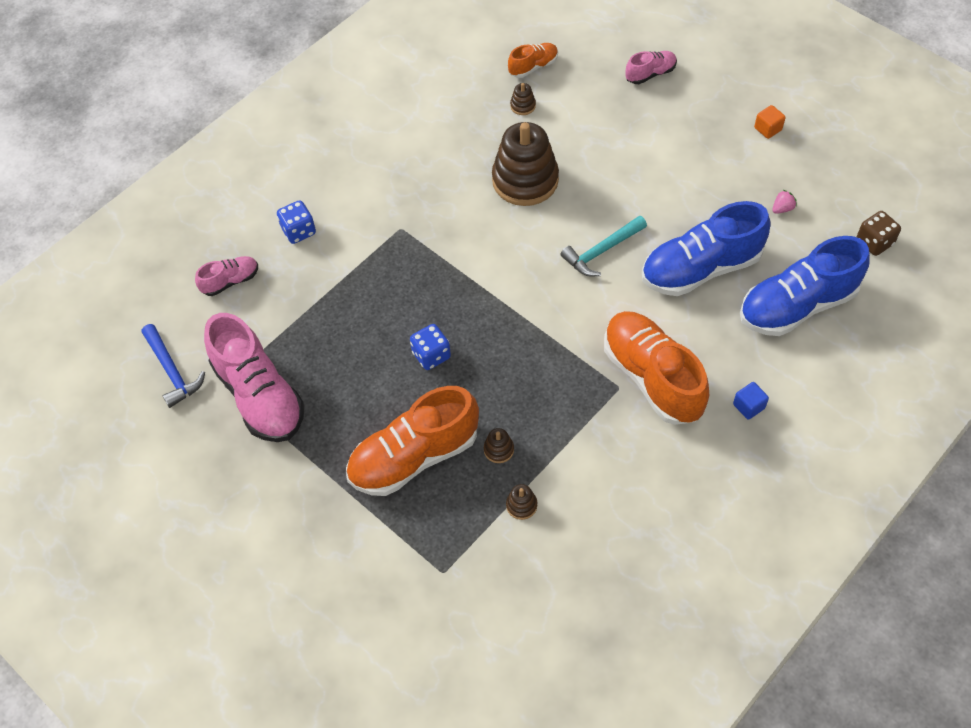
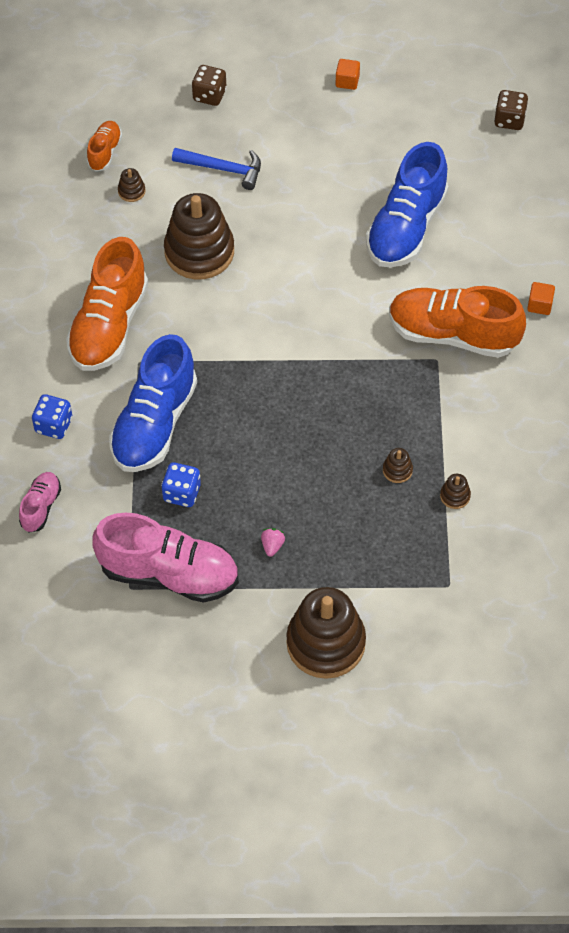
camera: 45 degrees left, 0 degrees up
blue hammer [142,324,205,408] -> blue hammer moved to [172,148,261,190]
orange shoe [346,386,479,496] -> orange shoe moved to [66,237,148,371]
blue dice [410,324,451,370] -> blue dice moved to [161,462,201,507]
turquoise hammer [560,216,647,277] -> none
pink shoe [626,51,677,84] -> brown dice [192,65,227,106]
blue cube [733,382,769,420] -> orange cube [527,282,555,315]
blue shoe [740,236,870,336] -> blue shoe moved to [109,334,197,472]
pink strawberry [772,190,797,214] -> pink strawberry moved to [261,528,285,557]
none -> brown stacking toy [286,587,366,679]

